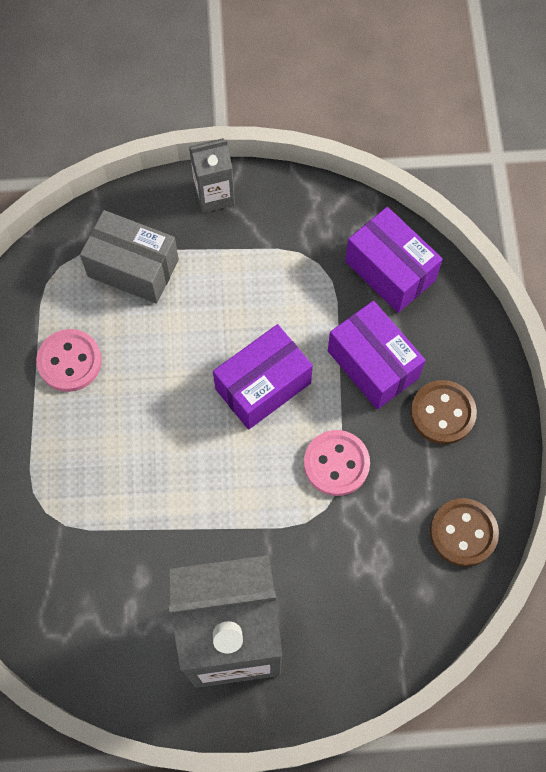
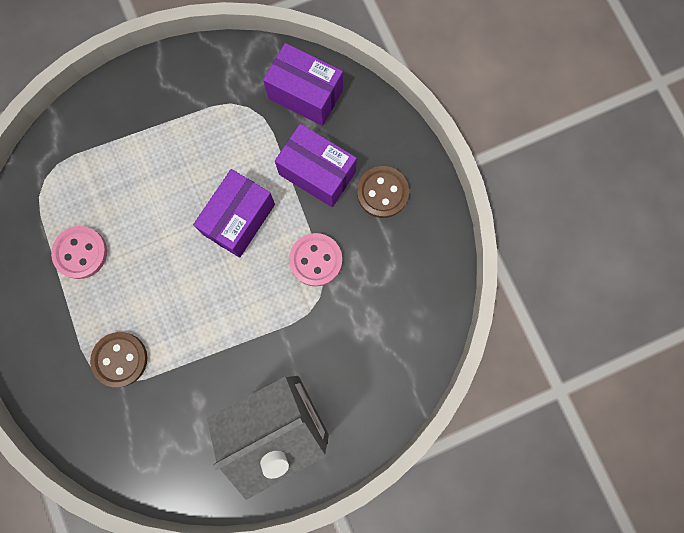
camera: 20 degrees left, 10 degrees up
grey box [80,210,179,304] -> none
grey carton [189,138,235,213] -> none
brown button [430,498,499,567] -> brown button moved to [90,332,147,387]

